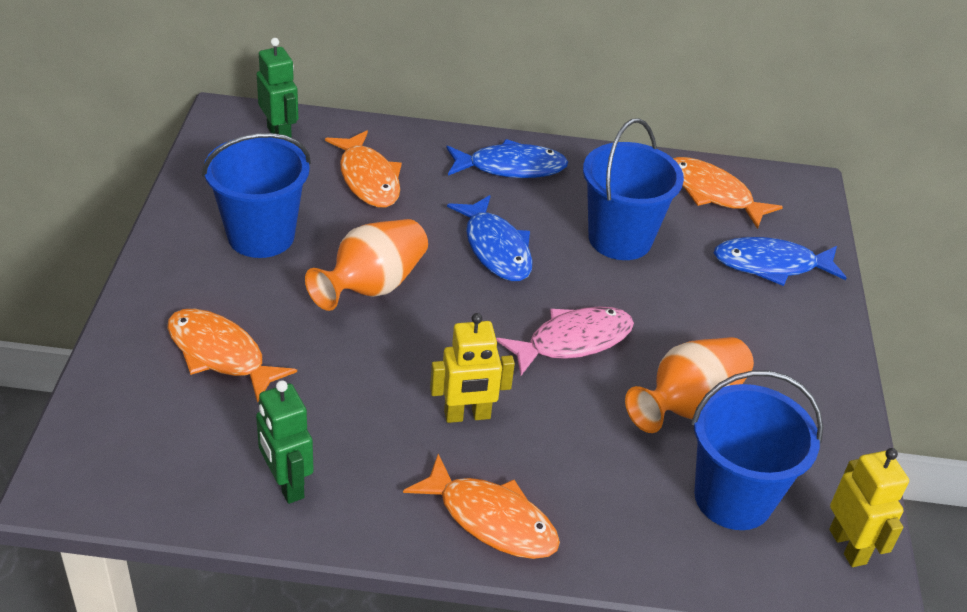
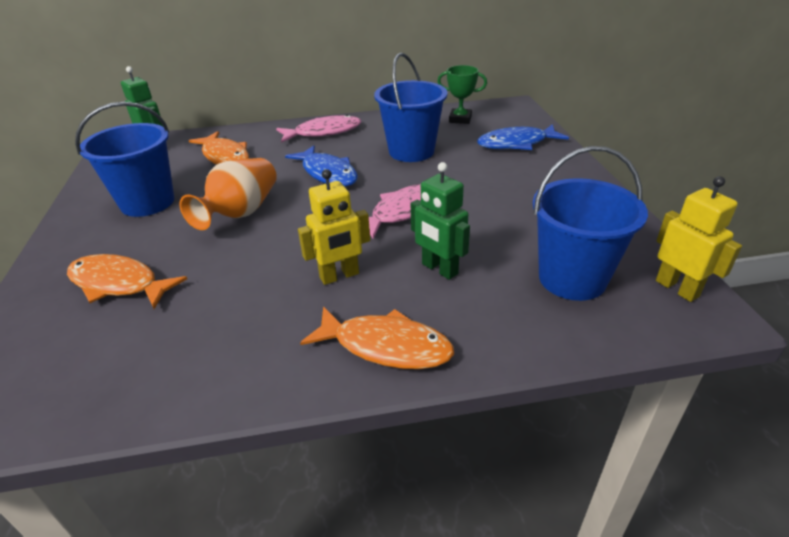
camera: 10 degrees left, 5 degrees down
green robot [256,380,314,504] -> green robot moved to [411,162,470,280]
blue fish [446,139,568,178] -> pink fish [276,114,361,143]
orange vase [625,337,754,433] -> none
orange fish [673,157,783,229] -> green trophy [437,65,487,124]

